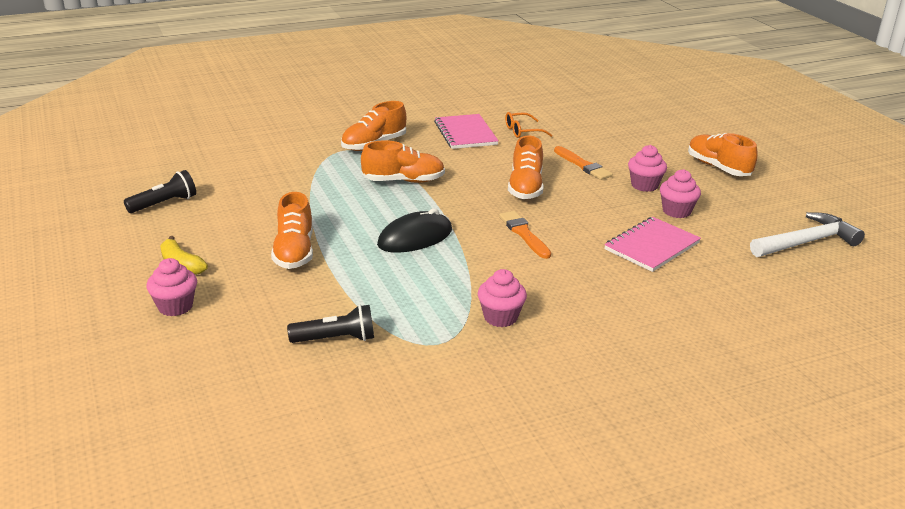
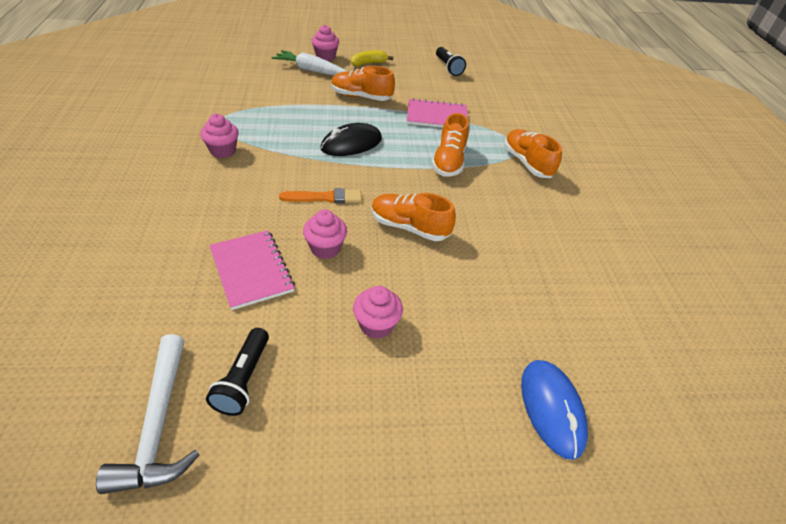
camera: 105 degrees right, 15 degrees up
black flashlight [287,305,374,343] -> black flashlight moved to [206,328,269,416]
black mouse [377,208,452,253] -> black mouse turned 75 degrees clockwise [320,123,382,156]
pink notebook [434,114,499,149] -> pink notebook moved to [407,98,468,128]
orange glasses [505,112,553,138] -> none
orange brush [554,146,613,180] -> none
pink cupcake [660,169,701,218] -> pink cupcake moved to [303,209,347,259]
orange shoe [688,133,758,176] -> none
none -> white carrot [271,50,348,76]
none -> blue mouse [521,360,588,460]

